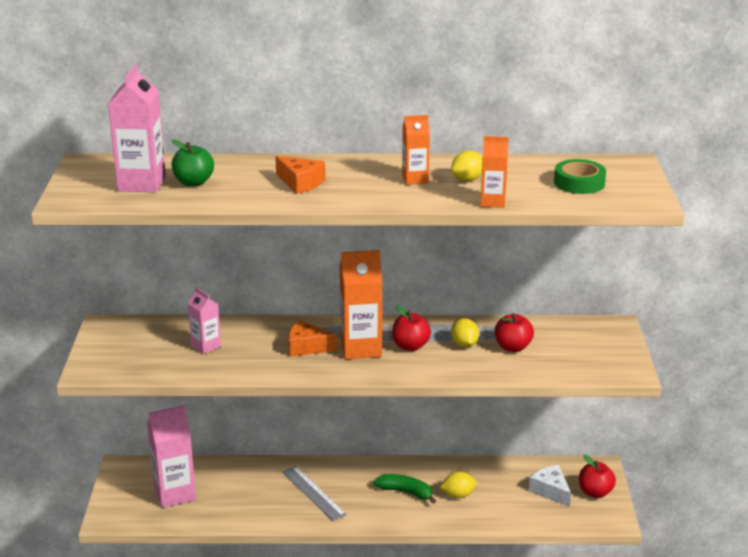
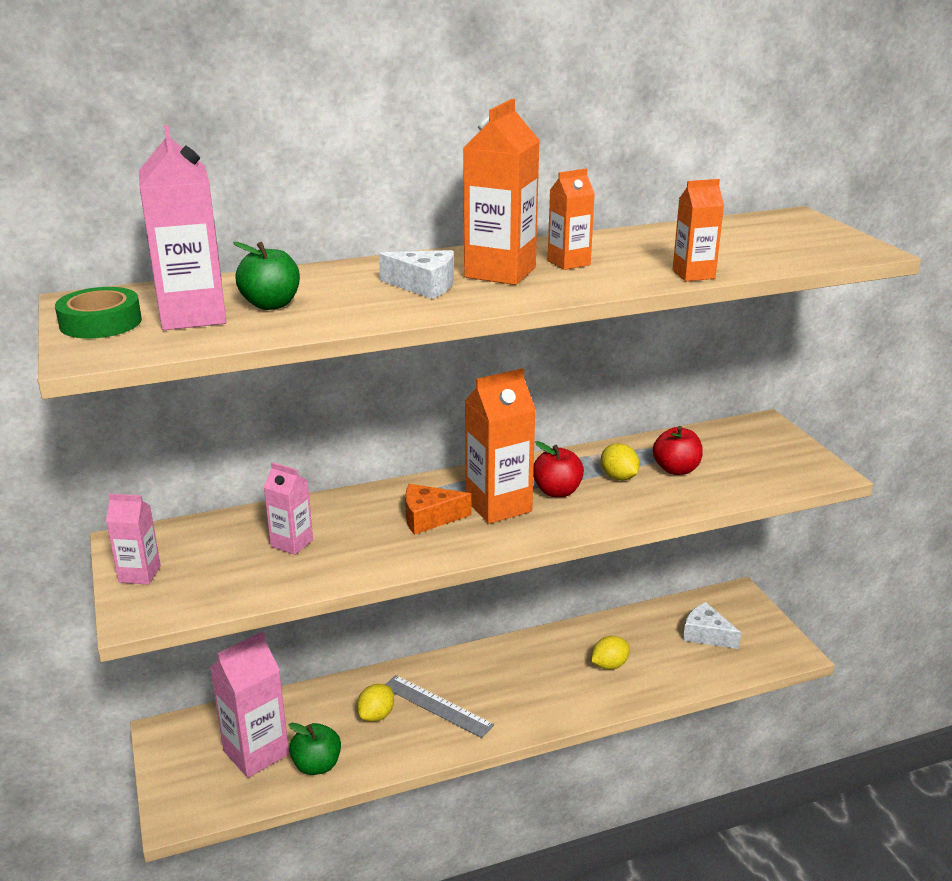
camera: 20 degrees left, 0 degrees up
orange cheese [275,156,325,194] -> white cheese [379,250,454,299]
green banana [374,474,436,504] -> none
yellow lemon [451,151,483,181] -> yellow lemon moved to [357,684,394,722]
green tape [554,159,606,194] -> green tape moved to [55,287,142,339]
red apple [579,455,616,498] -> none
none -> pink carton [106,494,161,585]
none -> green apple [288,723,341,775]
none -> orange carton [463,99,540,285]

